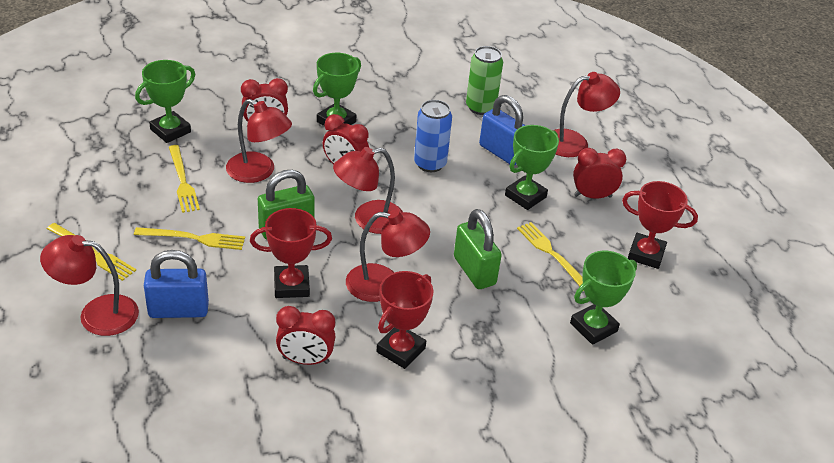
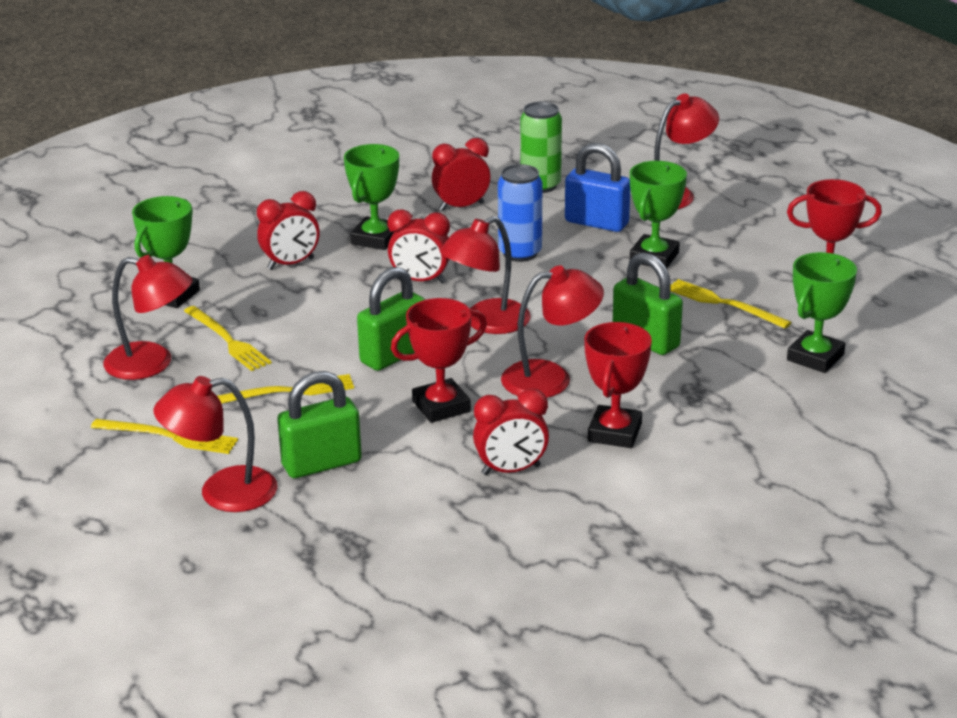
camera: 15 degrees left, 10 degrees down
blue padlock [144,250,209,318] -> green padlock [277,371,362,478]
red lamp [226,99,292,183] -> red lamp moved to [103,255,193,380]
red clock [573,148,626,199] -> red clock moved to [432,138,490,211]

